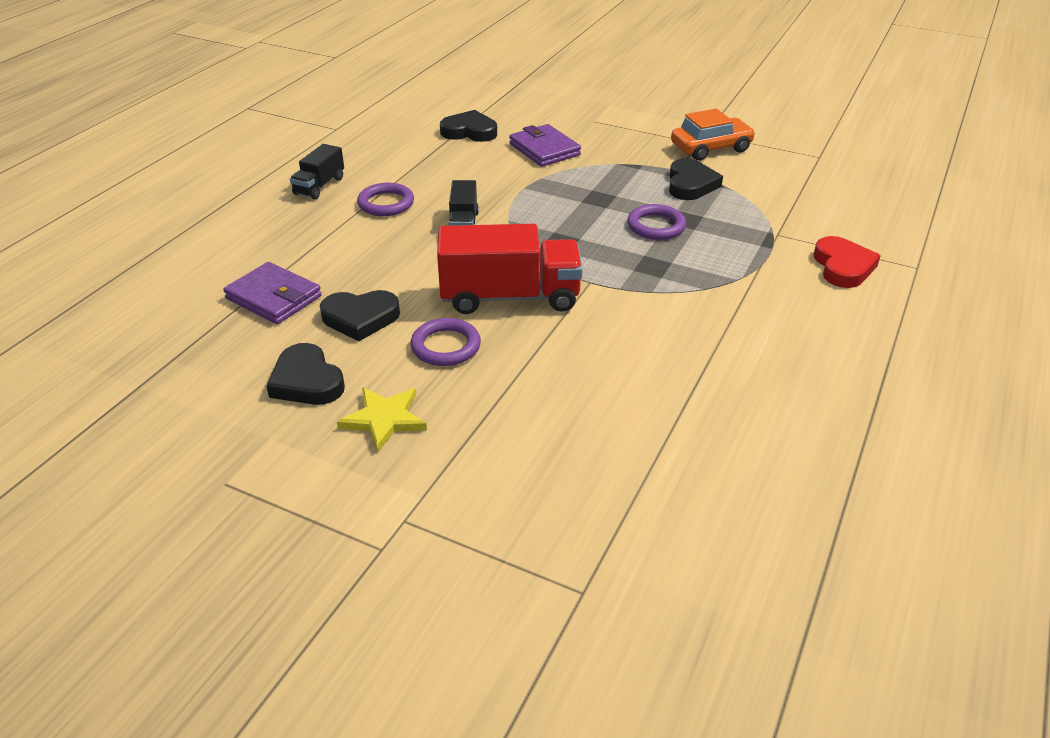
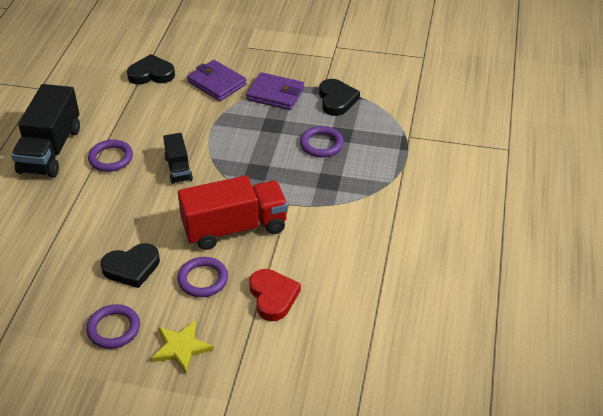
camera: 15 degrees left, 5 degrees up
purple wallet [223,262,322,324] -> purple wallet moved to [246,72,304,110]
black heart [266,343,345,405] -> purple ring [86,304,140,349]
black truck [290,144,344,200] -> black truck [11,84,80,177], size x1.89
orange car [671,109,756,161] -> none
red heart [814,236,881,288] -> red heart moved to [249,269,301,321]

